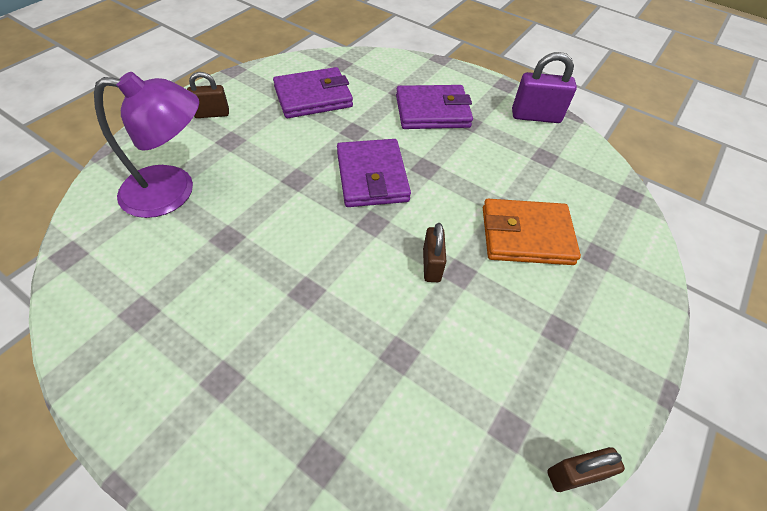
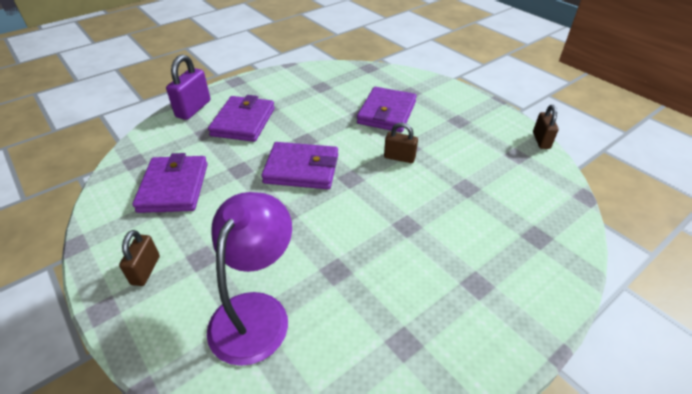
camera: 70 degrees left, 10 degrees down
orange wallet [483,199,581,265] -> purple wallet [357,87,417,132]
purple padlock [512,52,577,123] -> purple padlock moved to [166,55,210,120]

